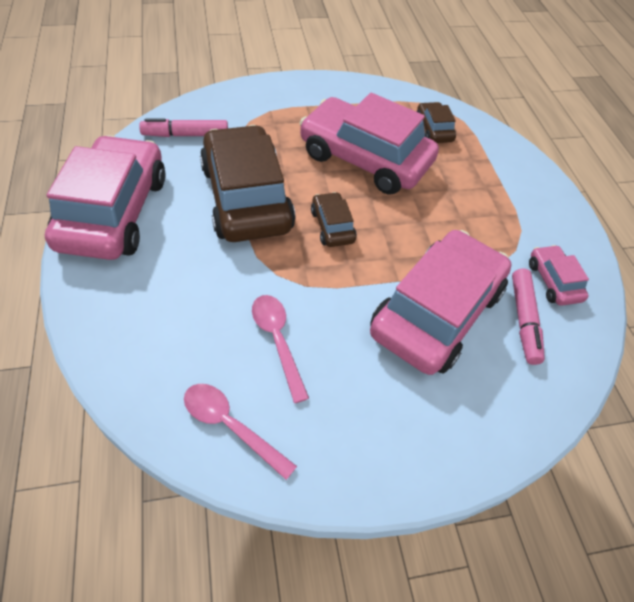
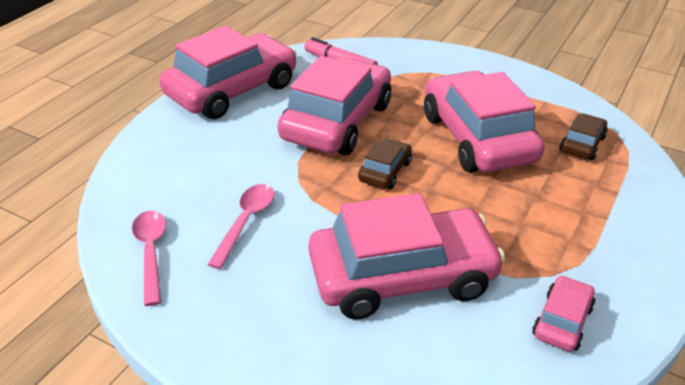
camera: 45 degrees right, 15 degrees down
brown car [200,125,295,242] -> pink car [277,56,391,155]
pink marker [512,269,545,365] -> none

